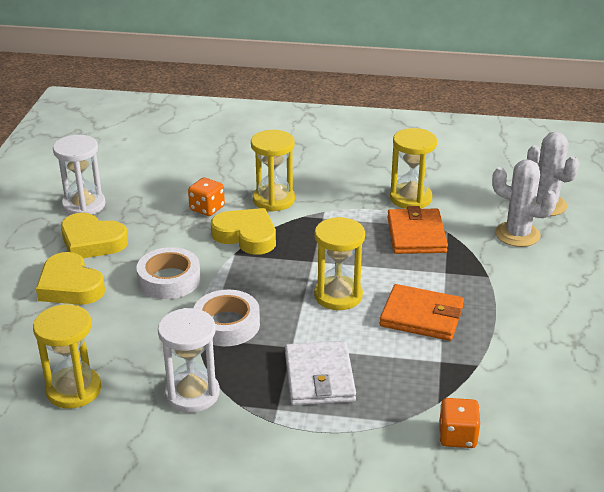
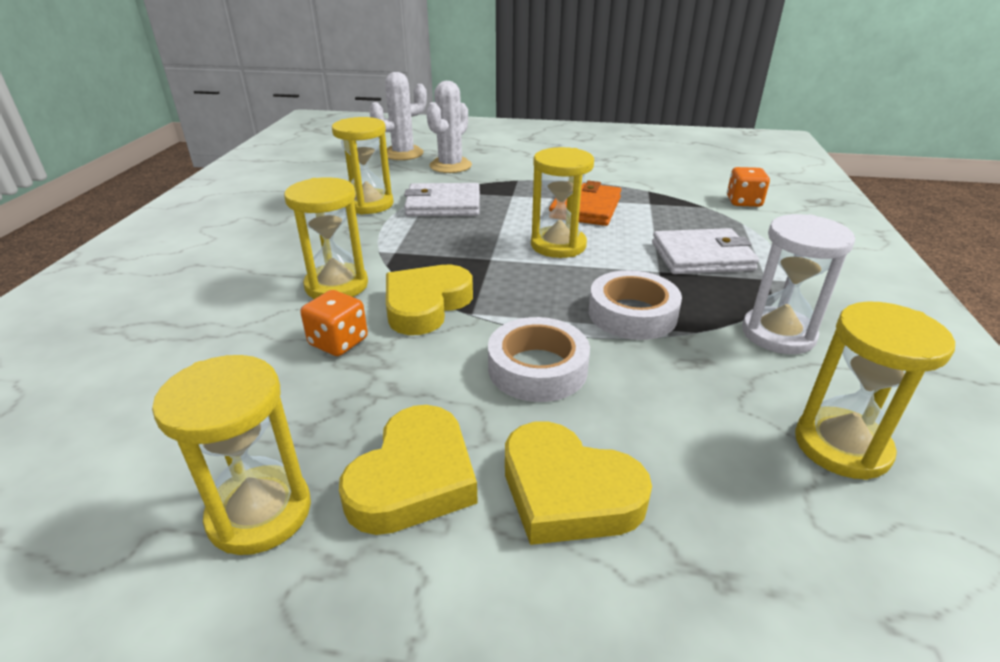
camera: 90 degrees left, 0 degrees up
yellow heart [36,252,105,305] -> yellow heart turned 75 degrees clockwise [505,421,652,545]
white hourglass [53,135,105,215] -> yellow hourglass [152,355,311,555]
orange wallet [387,206,448,254] -> white wallet [404,183,480,216]

